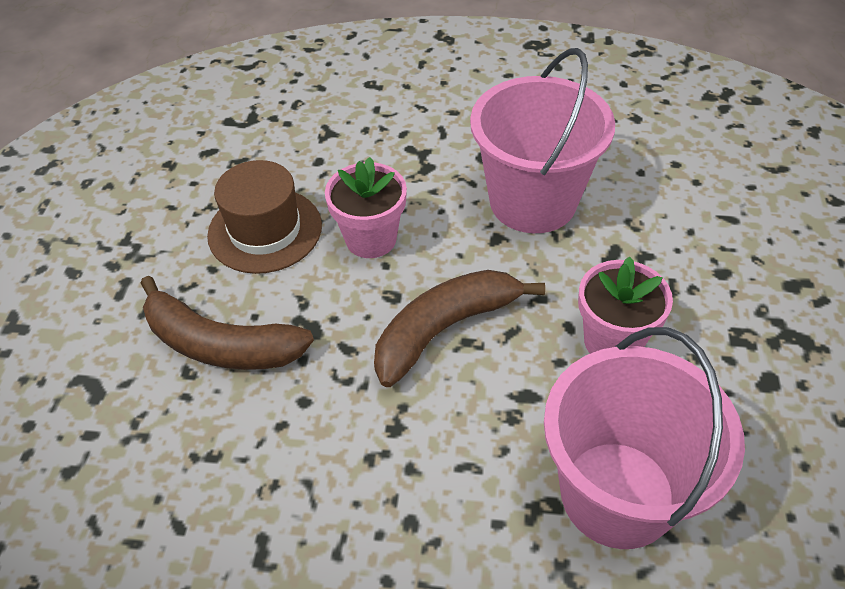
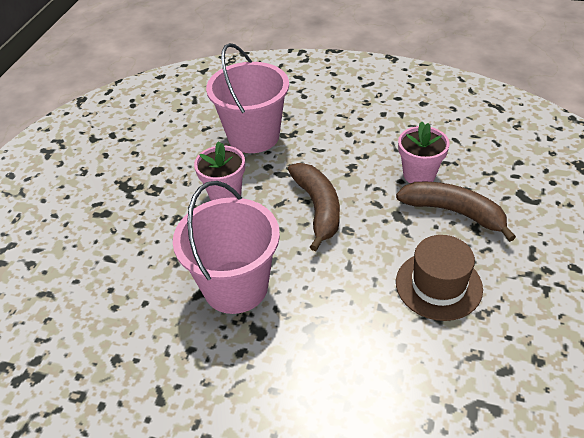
camera: 170 degrees left, 5 degrees down
pink flower pot [325,157,407,258] -> pink flower pot moved to [398,122,450,183]
brown banana [374,270,545,387] -> brown banana turned 75 degrees counterclockwise [288,163,340,251]

